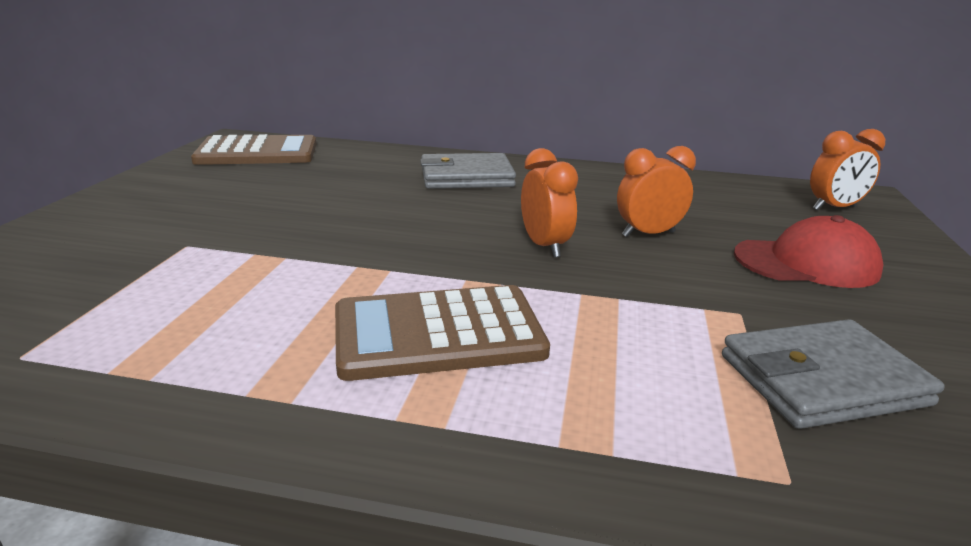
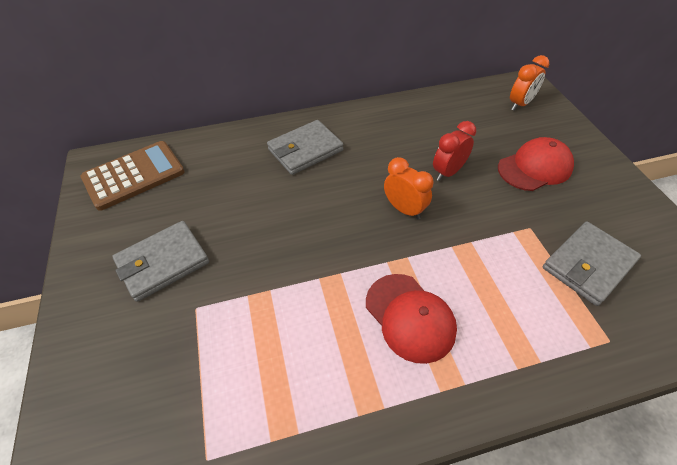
camera: 25 degrees left, 25 degrees up
brown calculator [335,285,550,381] -> red cap [366,274,457,364]
orange clock [617,146,696,237] -> red clock [433,121,476,181]
none -> grey wallet [112,221,209,302]

